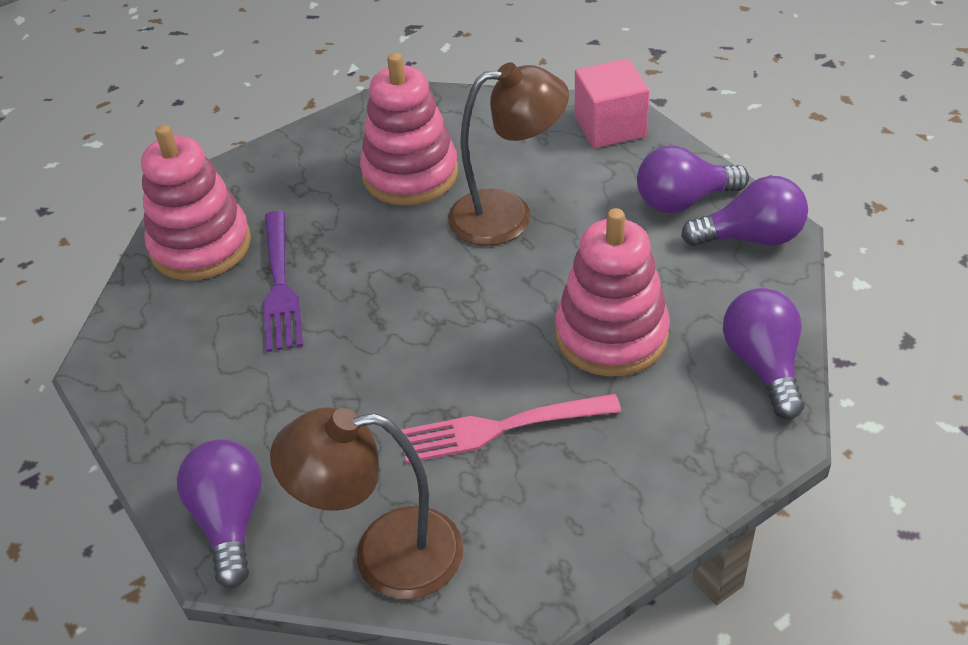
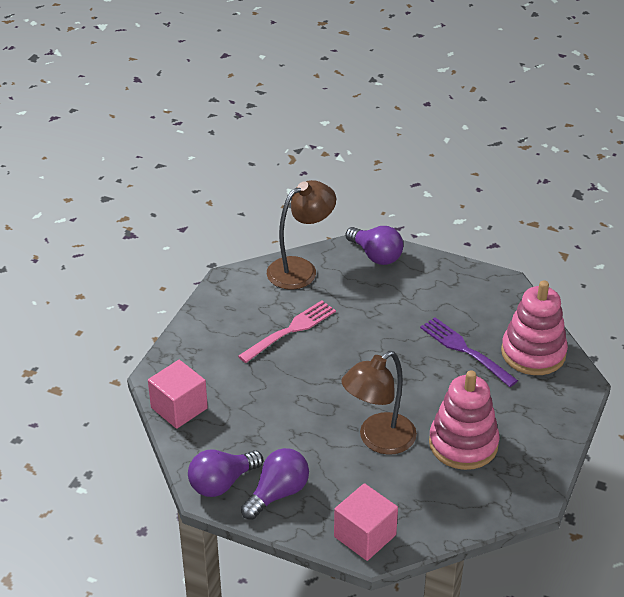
camera: 145 degrees right, 5 degrees down
pink stacking toy [555,208,670,377] -> none
purple light bulb [723,288,804,419] -> pink cube [148,360,208,429]

